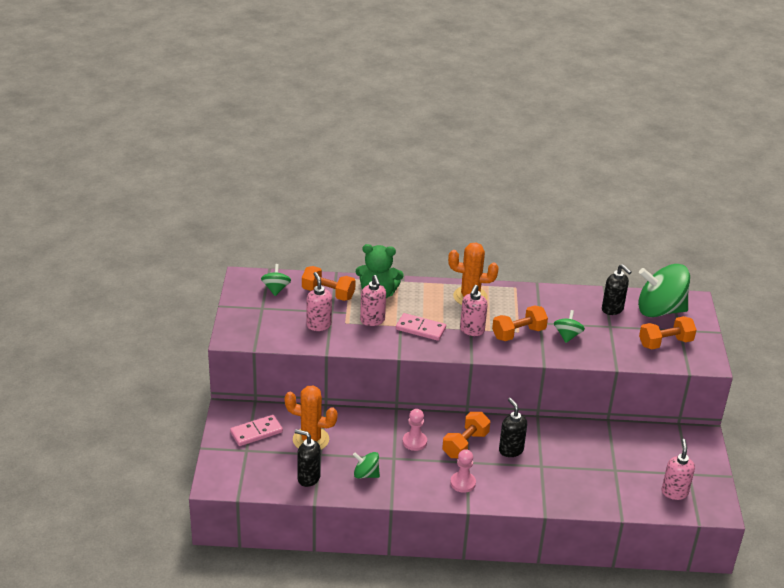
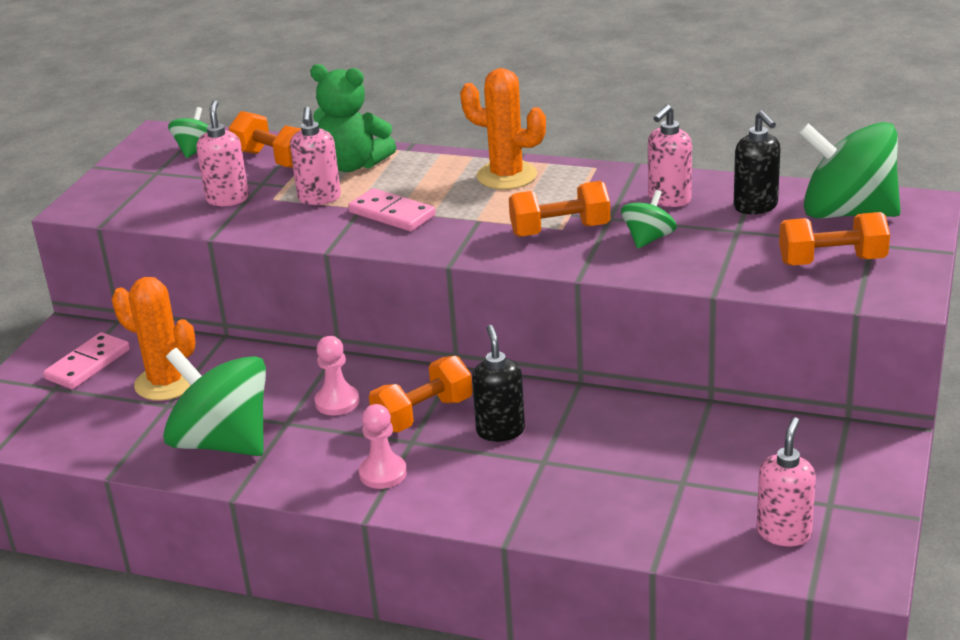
camera: 20 degrees right, 5 degrees down
pink domino [230,415,283,446] -> pink domino turned 45 degrees counterclockwise [43,332,130,389]
black soap dispenser [295,429,321,487] -> none
green spinning top [353,452,380,479] -> green spinning top [163,348,266,456], size x2.09
pink soap dispenser [460,285,488,336] -> pink soap dispenser moved to [648,105,692,207]

